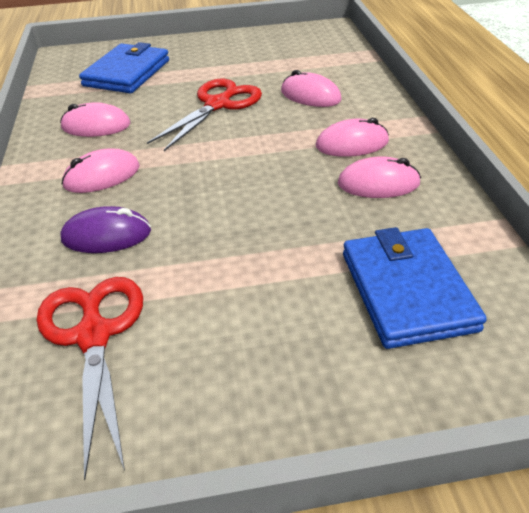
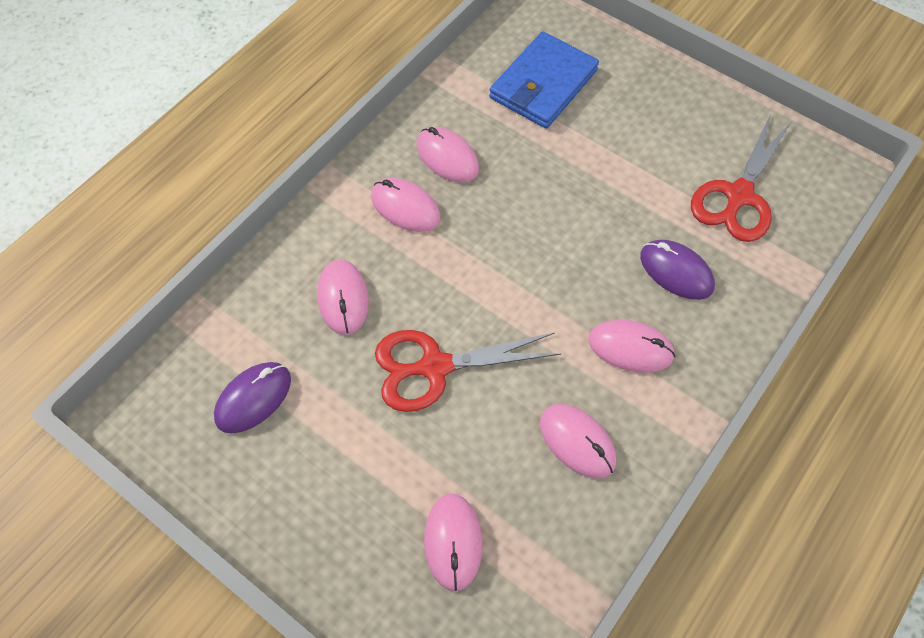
camera: 135 degrees left, 20 degrees up
blue wallet [79,42,169,93] -> pink mouse [424,493,482,591]
none -> purple mouse [214,362,291,433]

